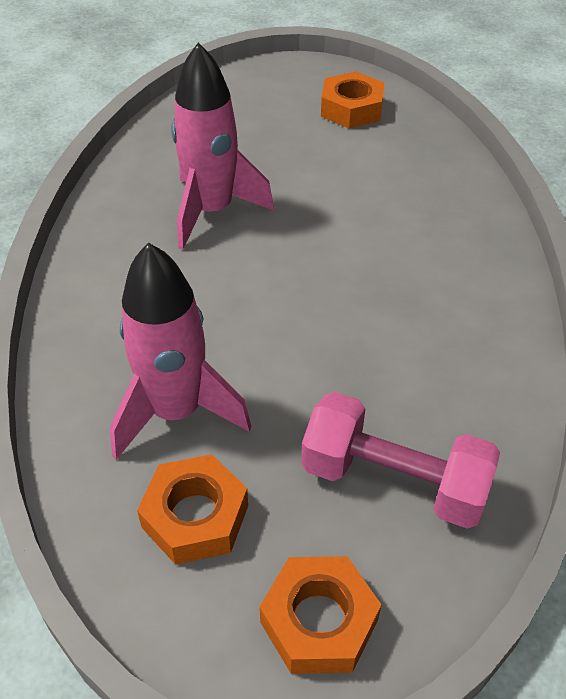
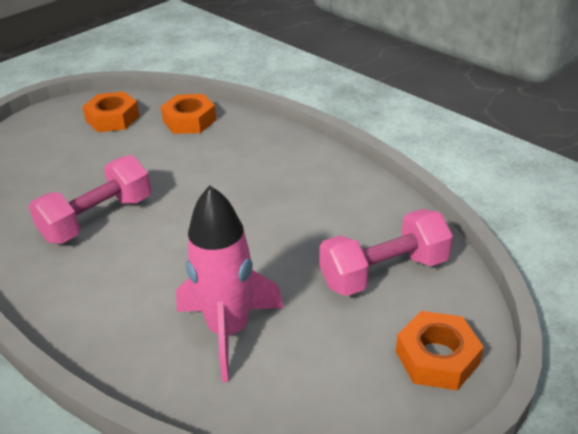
camera: 45 degrees left, 10 degrees down
orange nut [137,454,248,565] -> orange nut moved to [161,94,216,134]
pink rocket [171,43,274,250] -> pink dumbbell [29,155,152,244]

